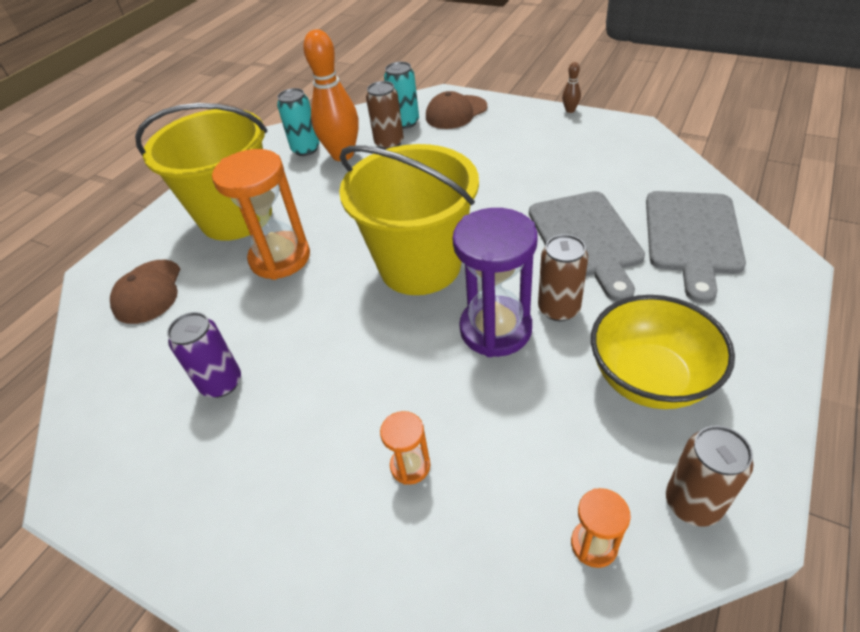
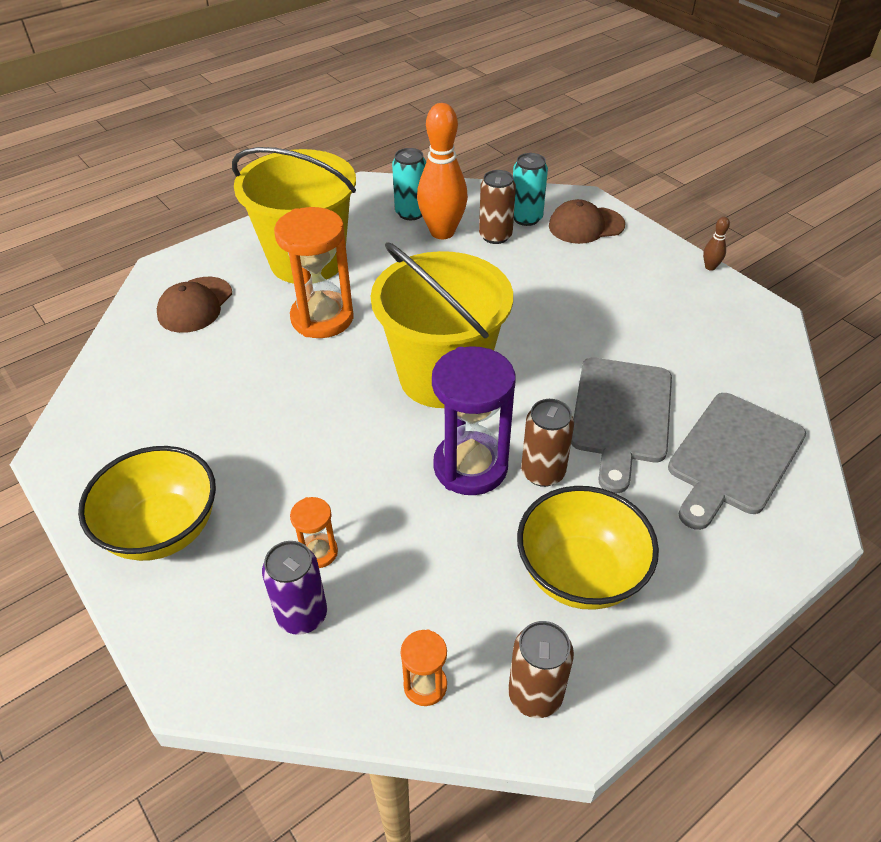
camera: 20 degrees right, 0 degrees up
purple can [167,312,241,398] -> purple can moved to [262,541,327,635]
none -> yellow bowl [78,446,216,561]

